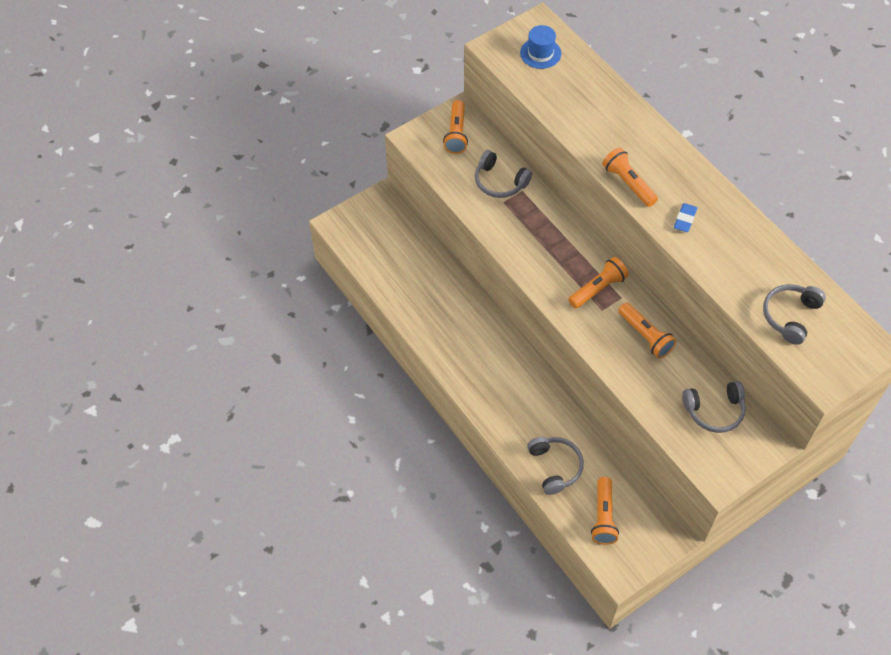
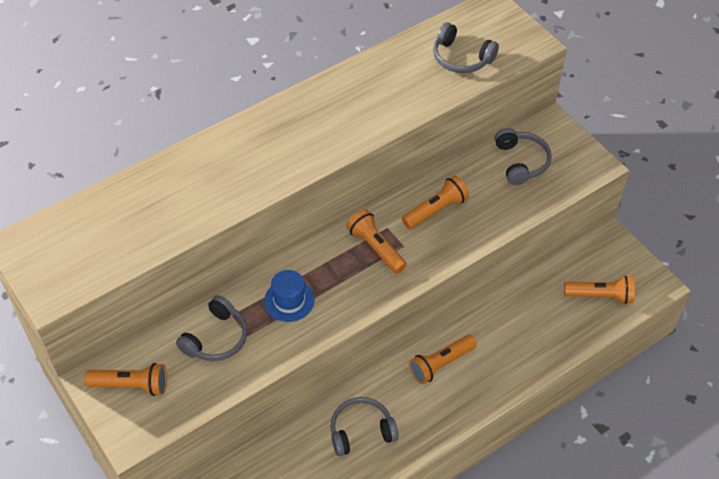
camera: 90 degrees left, 5 degrees down
blue hat [520,25,561,69] -> blue hat moved to [264,270,314,322]
grey headphones [527,437,584,495] -> grey headphones moved to [331,397,399,456]
orange flashlight [602,148,658,207] -> orange flashlight moved to [409,335,477,384]
blue eraser [674,203,697,232] -> none

